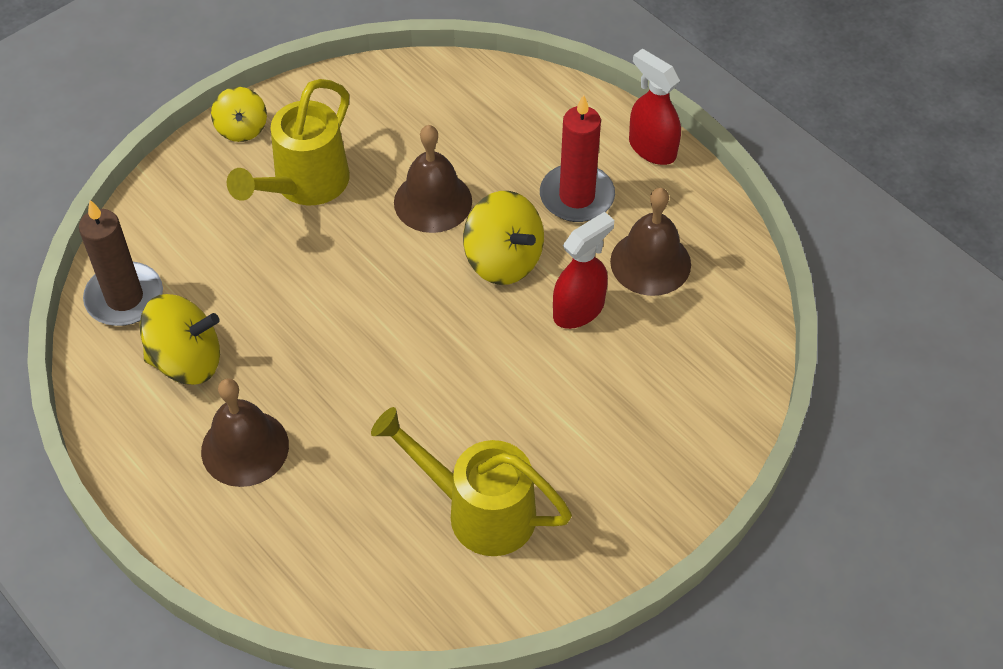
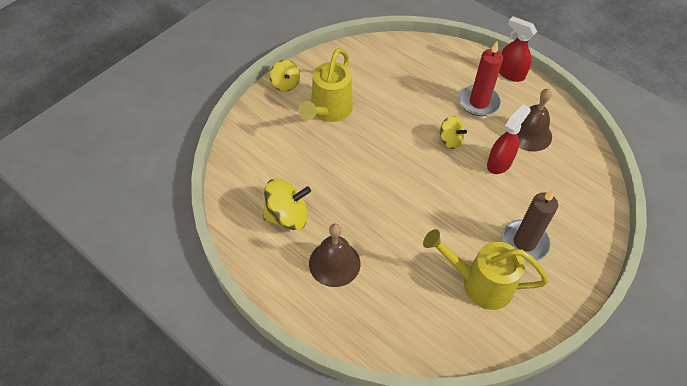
camera: 10 degrees left, 0 degrees up
brown candle [79,200,163,326] -> brown candle moved to [502,189,558,262]
brown bell [394,125,472,233] -> none
yellow spinning top [463,191,544,285] -> yellow spinning top [439,116,467,149], size x0.63

